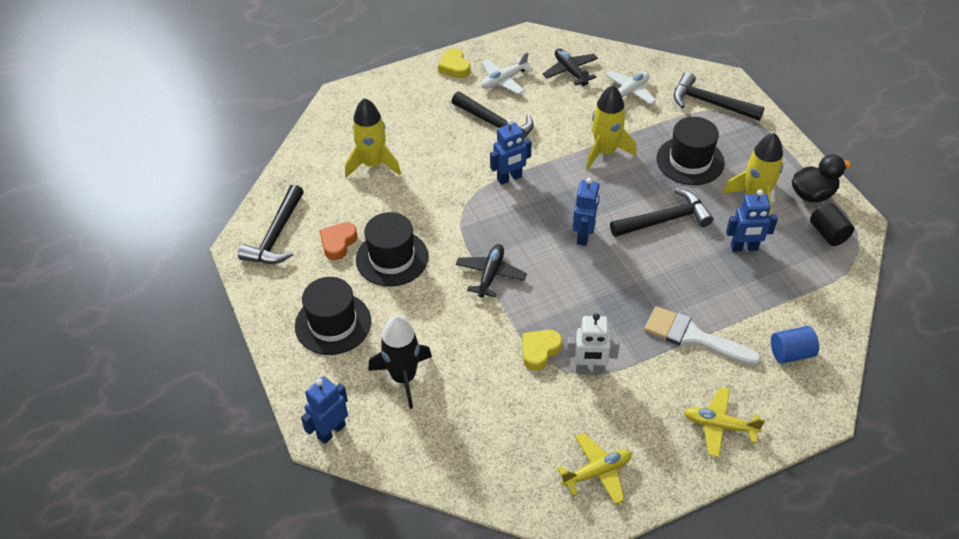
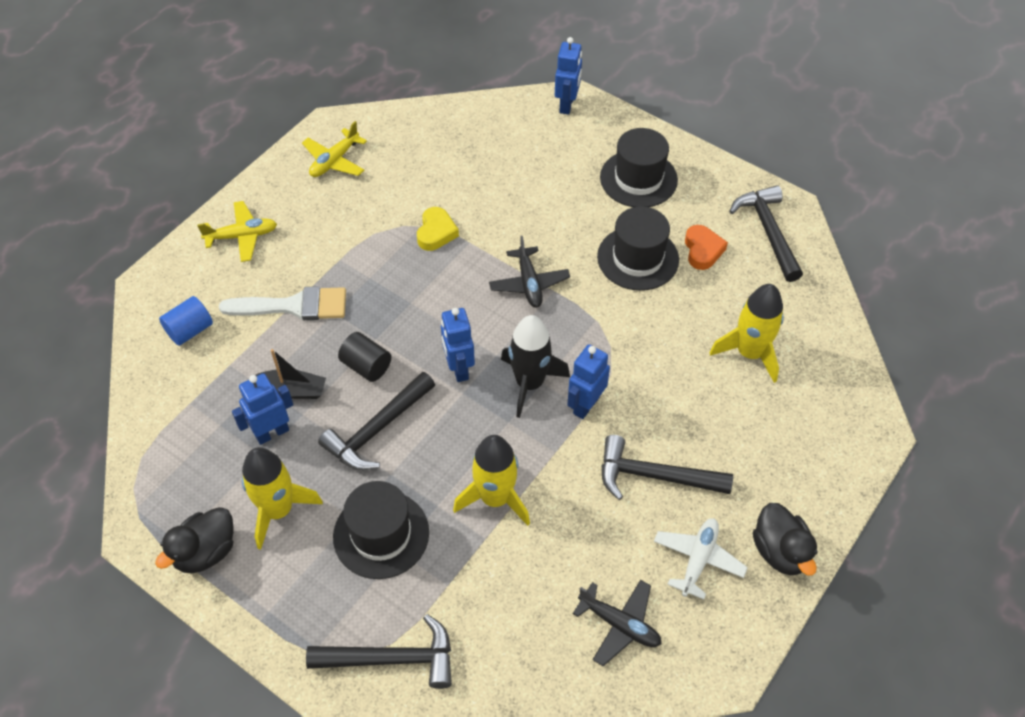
camera: 150 degrees right, 5 degrees up
black rocket [368,316,432,409] -> black rocket moved to [501,315,570,418]
yellow heart [438,48,471,78] -> black duck [753,503,818,575]
white robot [566,313,620,373] -> none
white plane [601,70,656,105] -> none
black cylinder [810,203,854,246] -> black cylinder moved to [338,332,391,382]
none -> black boat [255,349,326,399]

